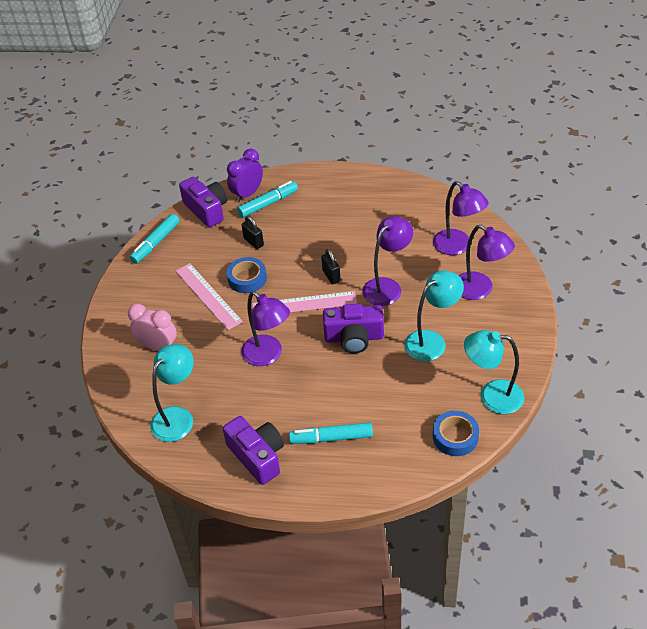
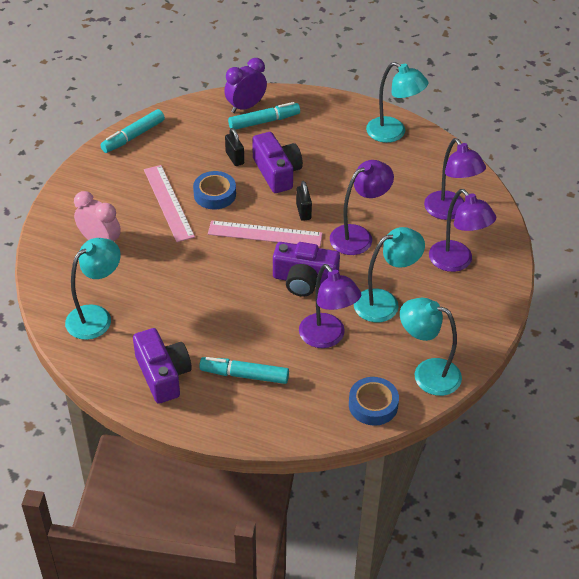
camera: 10 degrees right, 0 degrees up
purple camera [179,177,227,227] -> purple camera moved to [252,132,303,193]
purple lamp [241,291,290,366] -> purple lamp moved to [299,264,361,348]
none -> turquoise lamp [366,62,428,143]

